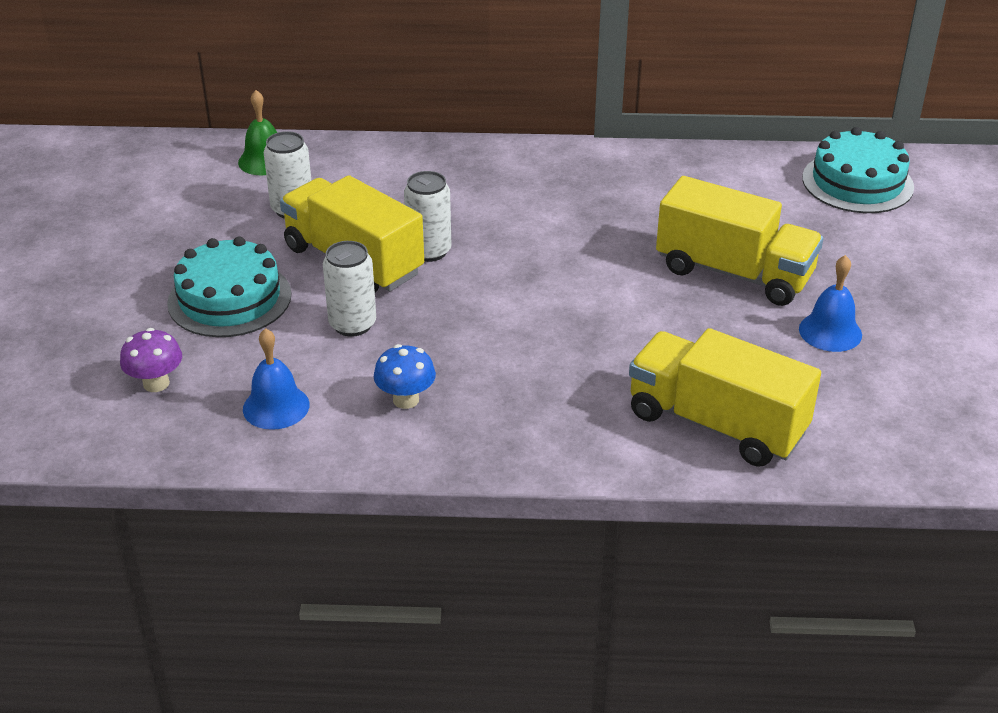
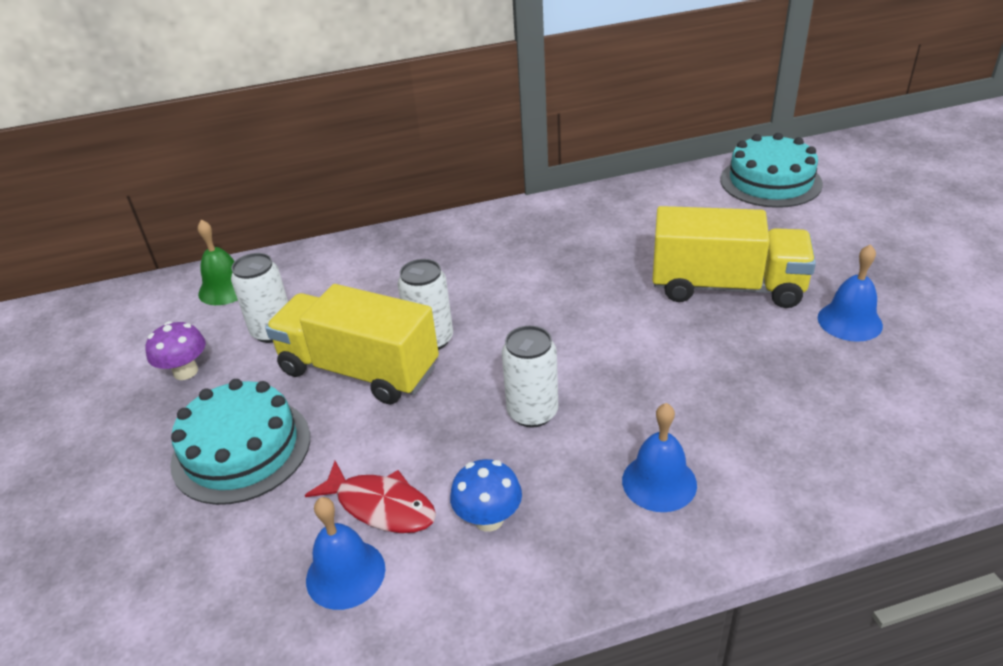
camera: 15 degrees left, 0 degrees up
purple mushroom [120,328,182,392] -> purple mushroom moved to [146,321,206,380]
white can [323,241,376,337] -> white can moved to [502,326,558,428]
yellow truck [629,328,821,467] -> none
none -> red fish [305,461,436,533]
none -> blue bell [622,403,697,512]

